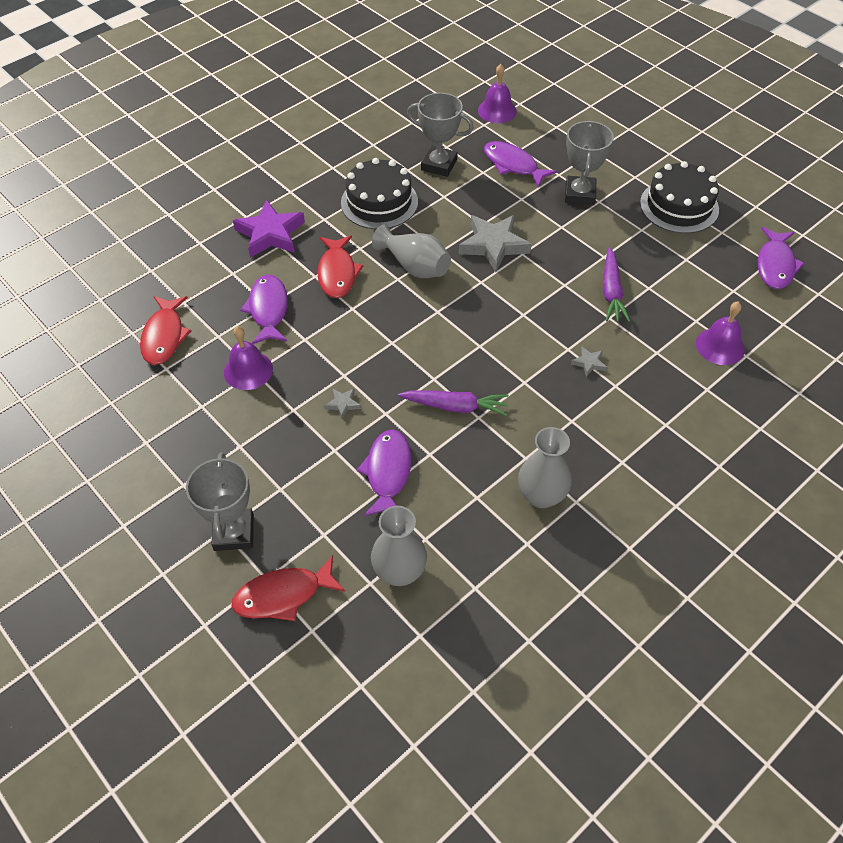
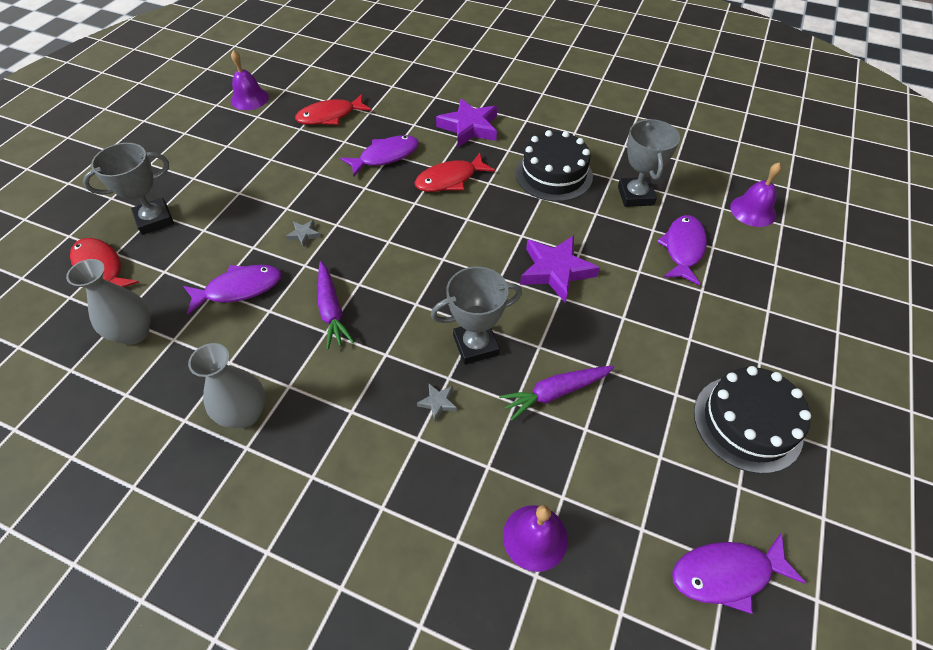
camera: 65 degrees right, 0 degrees up
purple bell [224,326,273,390] -> purple bell moved to [231,50,269,110]
grey vase [372,225,451,278] -> none
grey star [459,215,532,272] -> purple star [520,235,600,303]
grey trophy [565,121,614,205] -> grey trophy moved to [431,267,522,365]

